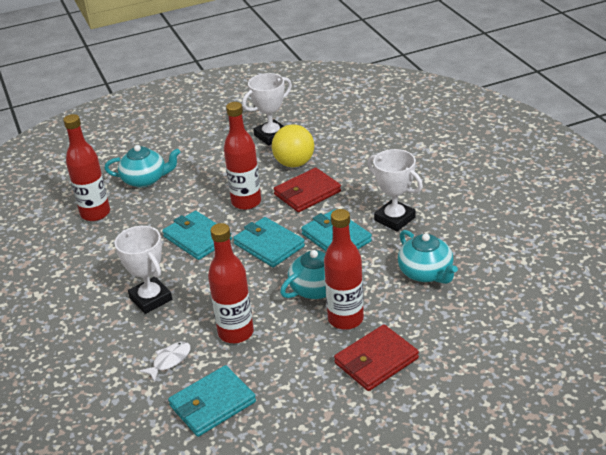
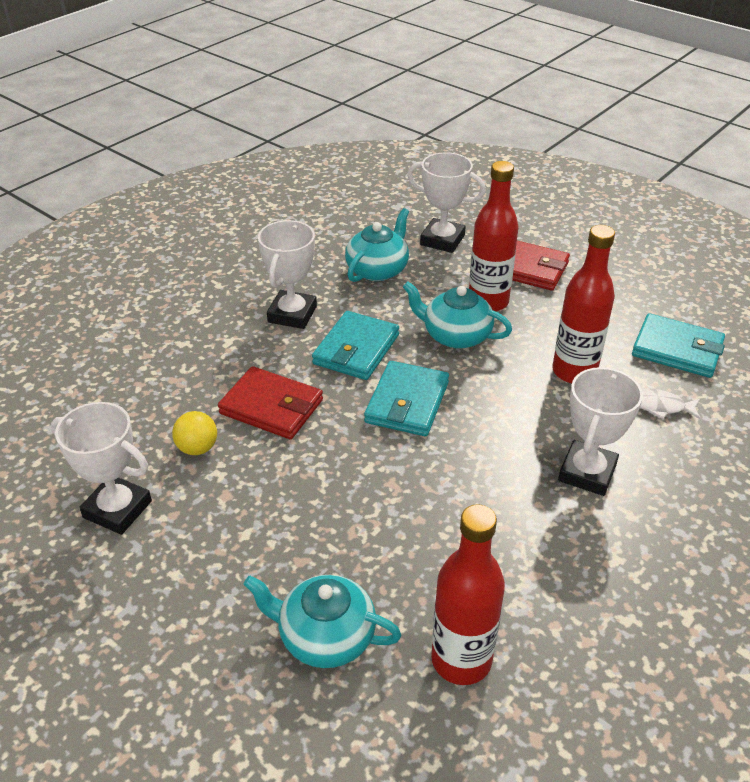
camera: 120 degrees left, 5 degrees up
turquoise teapot [104,145,180,188] -> turquoise teapot turned 45 degrees counterclockwise [243,575,401,668]
turquoise wallet [162,211,232,260] -> none
red bottle [224,102,261,210] -> none
yellow ball [272,124,314,167] -> yellow ball [172,411,217,455], size x0.60
none -> white trophy [407,152,486,253]

